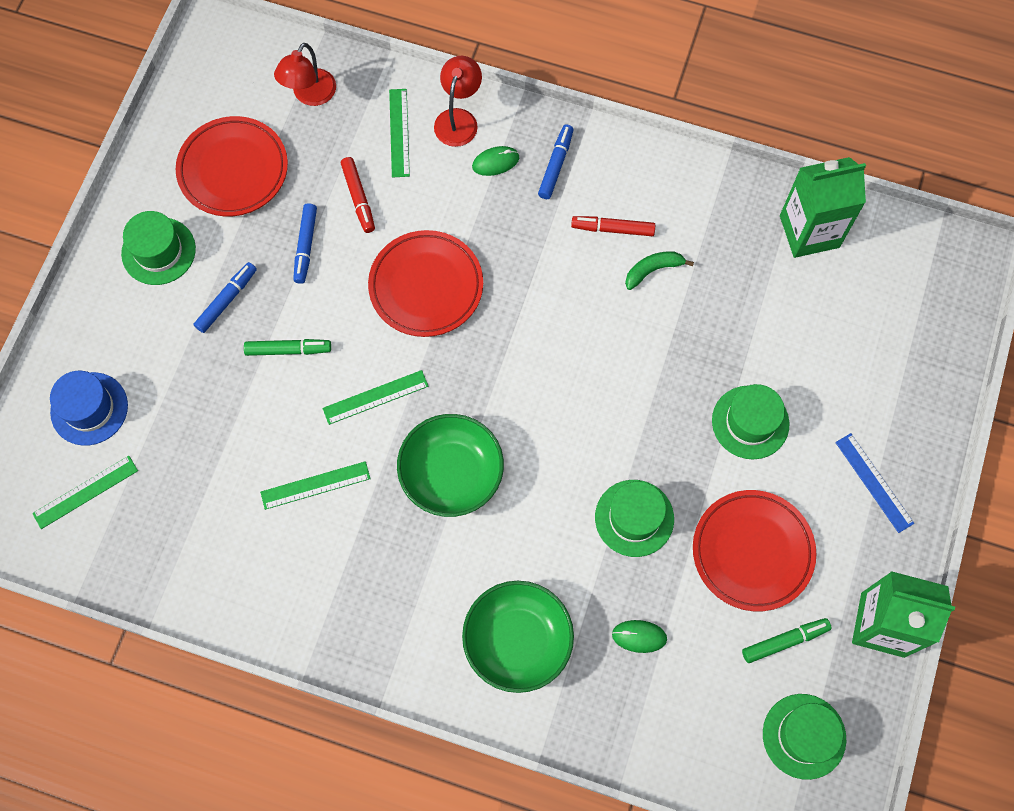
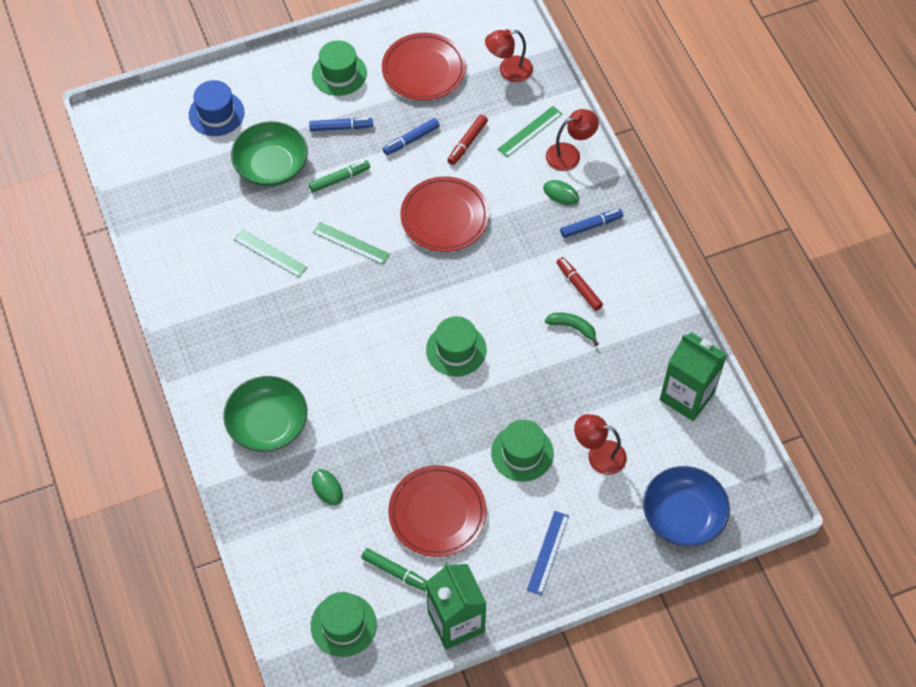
camera: 50 degrees right, 10 degrees down
green ruler [32,456,138,529] -> none
green marker [244,339,331,356] -> green marker turned 75 degrees counterclockwise [308,160,370,193]
green bowl [397,414,504,517] -> green bowl moved to [231,121,308,187]
green hat [595,480,674,557] -> green hat moved to [426,316,487,377]
none -> red lamp [574,414,627,475]
none -> blue bowl [643,466,730,547]

